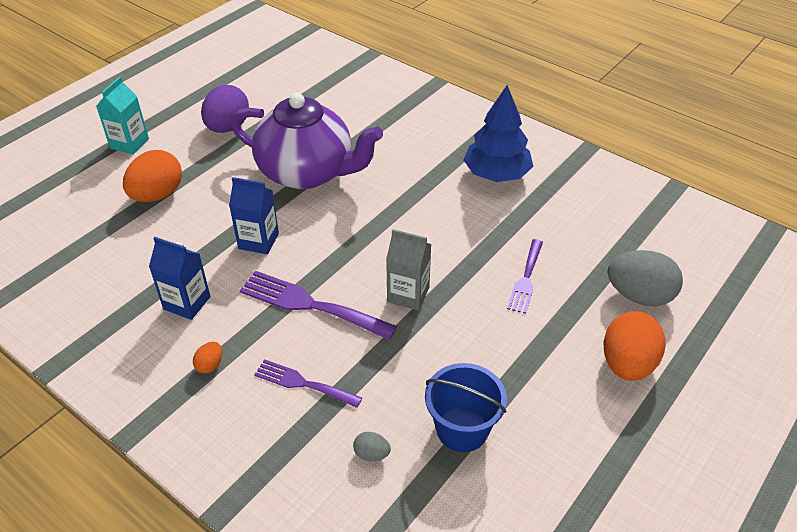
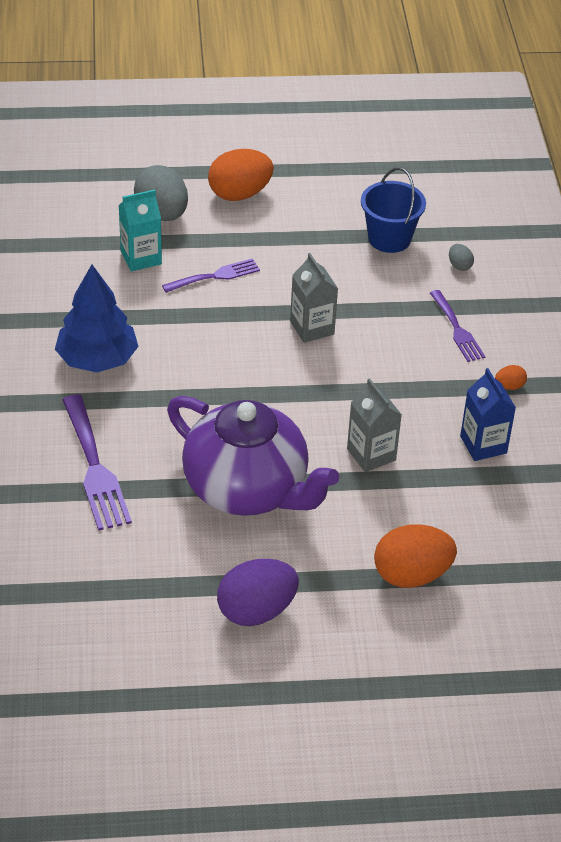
camera: 135 degrees left, 0 degrees up
turquoise carton [96,76,149,155] -> turquoise carton moved to [118,189,162,271]
blue carton [229,177,279,254] -> grey carton [347,378,402,472]
purple teapot [231,93,383,189] -> purple teapot turned 150 degrees clockwise [167,396,339,516]
purple fork [239,271,397,340] -> purple fork moved to [62,394,132,531]

